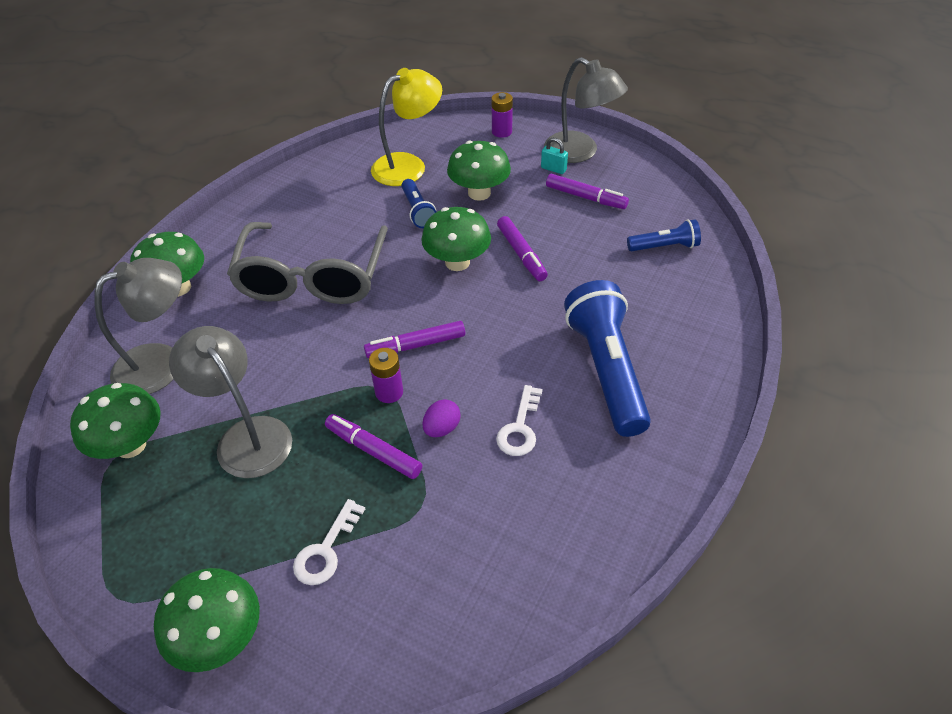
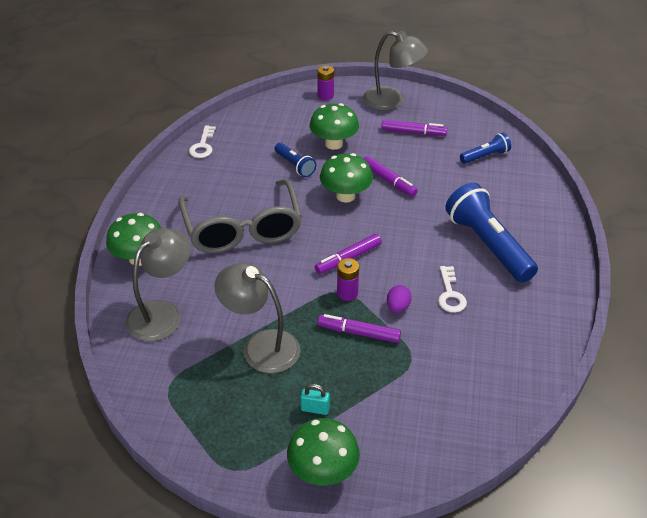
camera: 20 degrees left, 5 degrees down
green mushroom [70,383,161,459] -> none
white key [293,499,365,585] -> white key moved to [189,125,216,158]
yellow lamp [371,68,442,186] -> none
turquoise padlock [541,138,568,174] -> turquoise padlock moved to [300,384,330,415]

